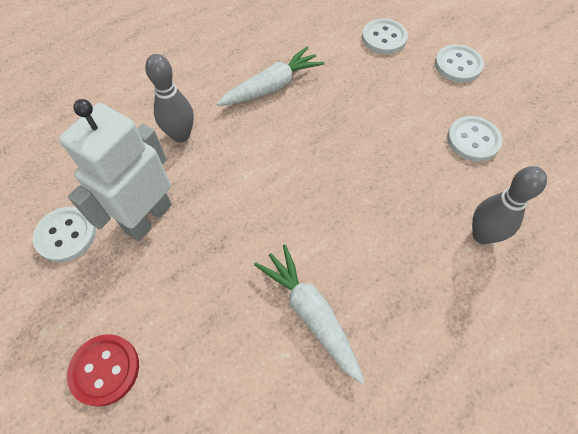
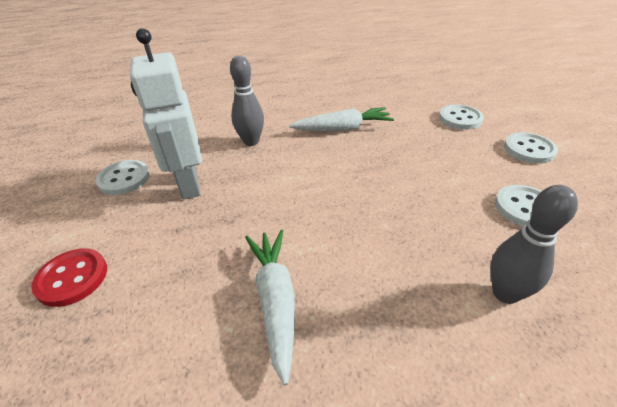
camera: 25 degrees right, 20 degrees down
white robot [59,99,172,241] -> white robot turned 75 degrees counterclockwise [130,28,202,200]

